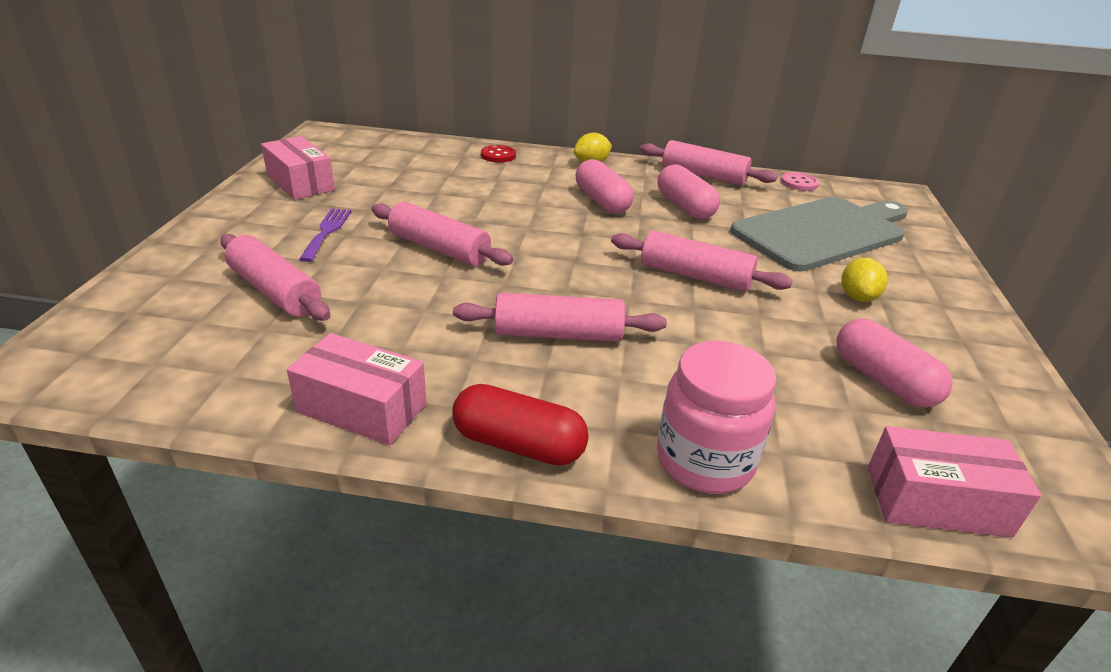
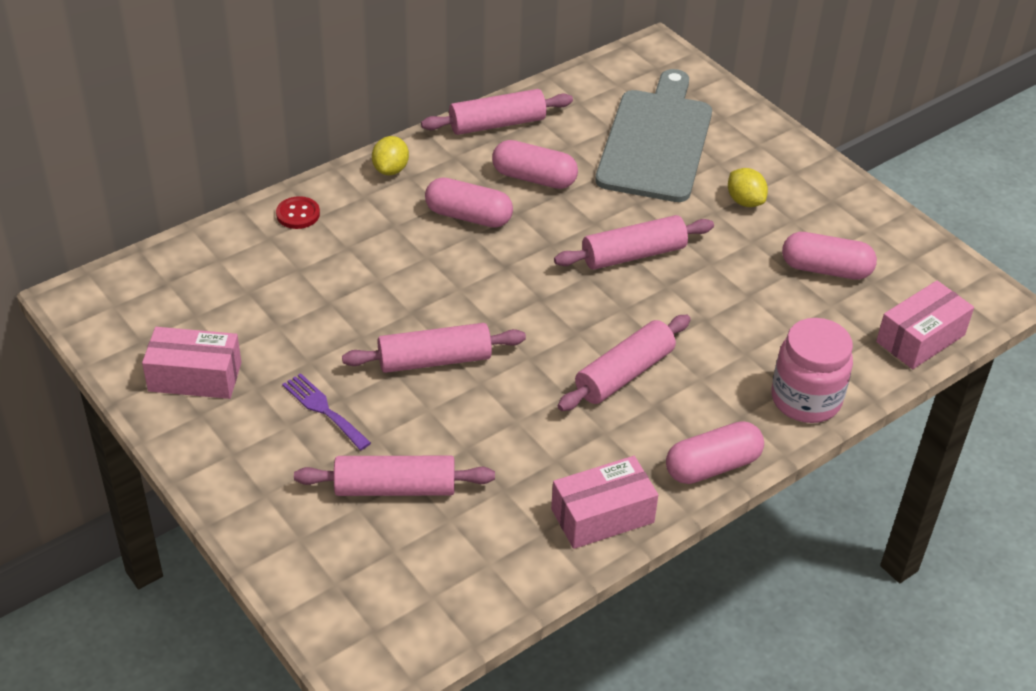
camera: 45 degrees left, 10 degrees up
red capsule [452,384,589,466] -> pink capsule [666,421,764,484]
pink button [781,172,819,191] -> none

